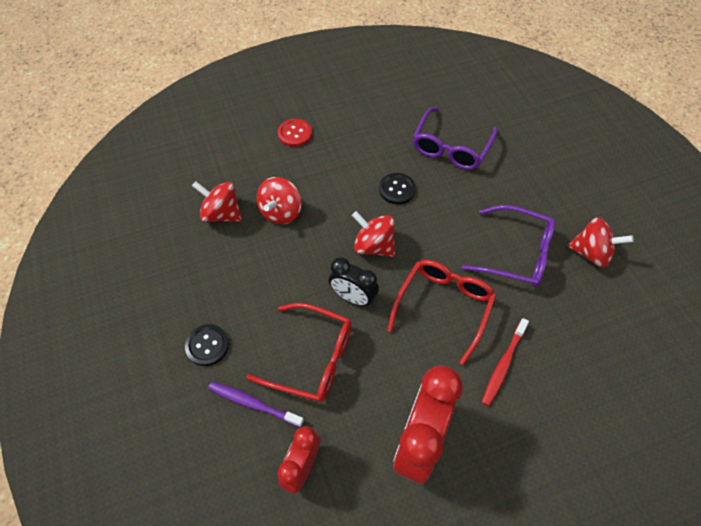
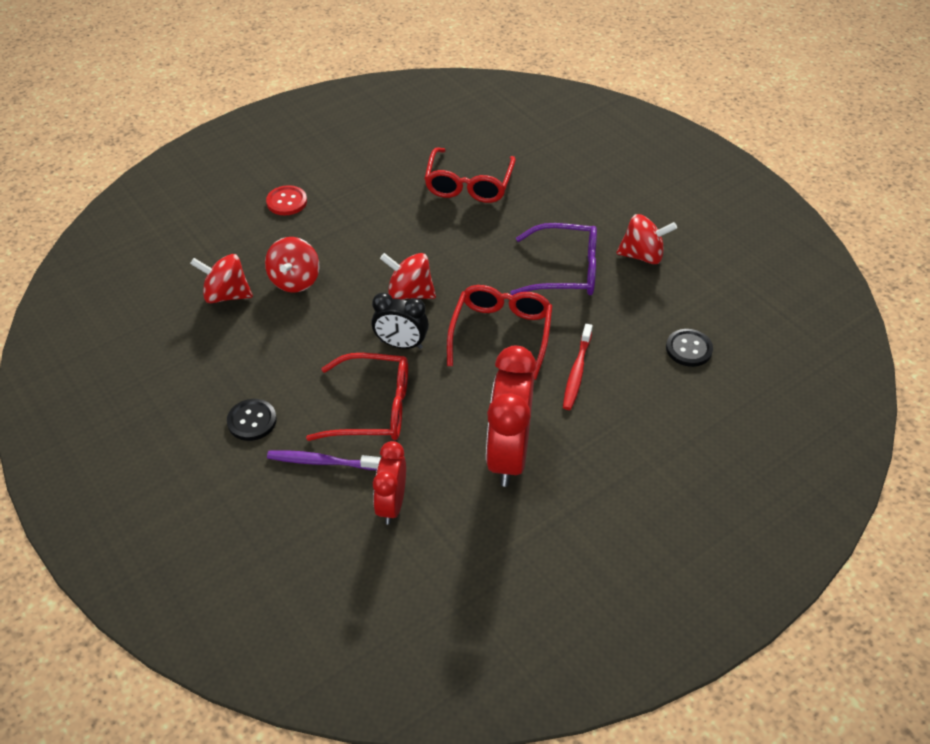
camera: 15 degrees left, 10 degrees down
black button [379,173,416,204] -> black button moved to [666,329,713,367]
purple glasses [413,108,498,170] -> red glasses [424,147,516,203]

